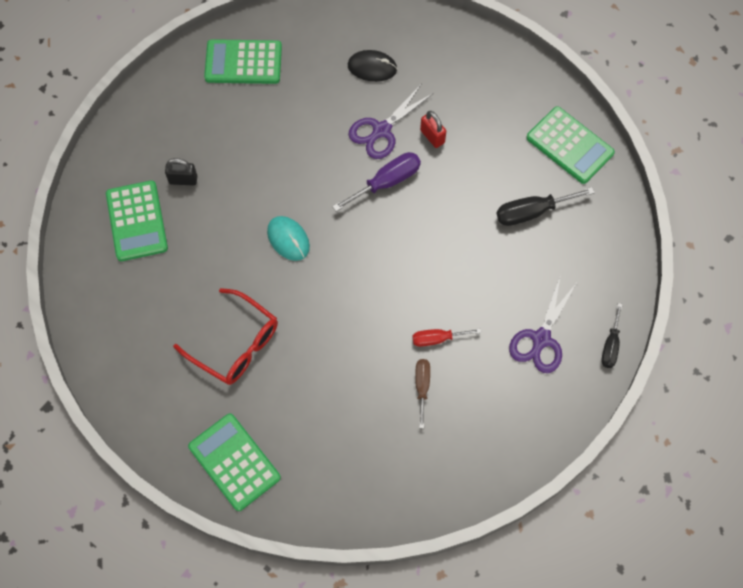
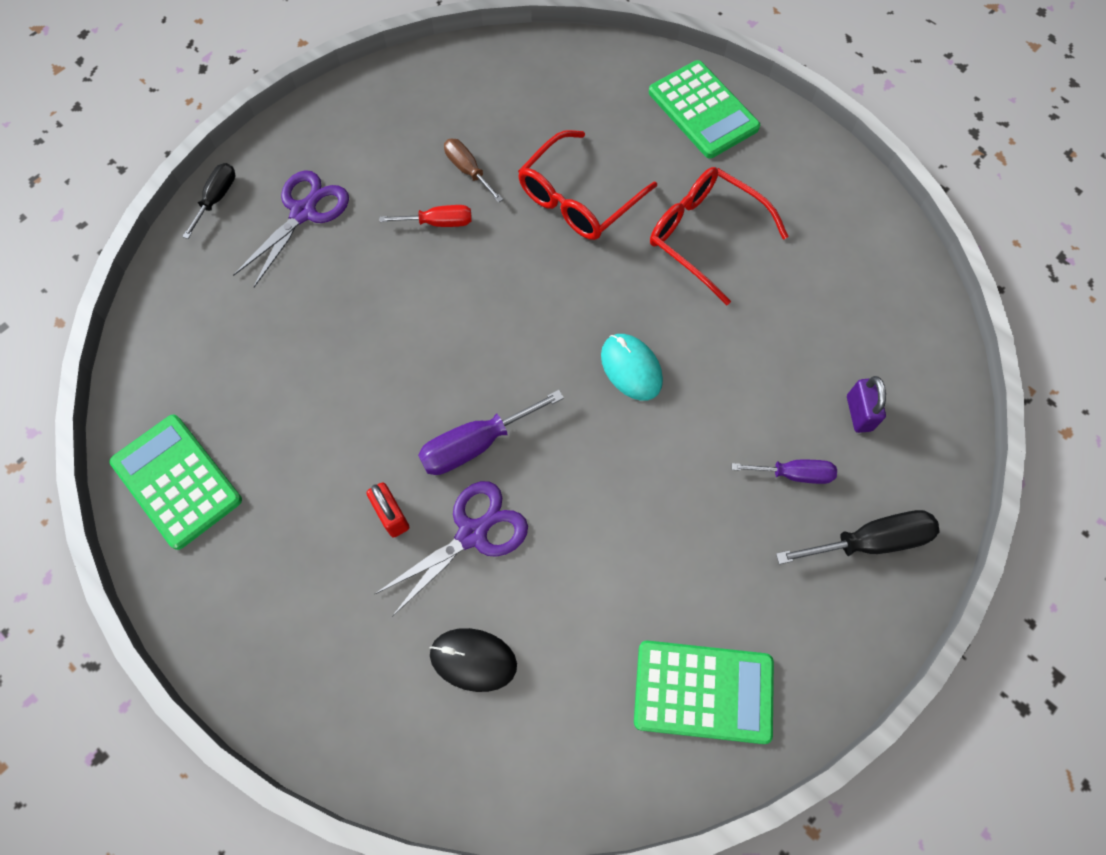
camera: 175 degrees left, 0 degrees up
green calculator [106,180,168,261] -> purple padlock [847,376,886,433]
black padlock [165,158,197,186] -> purple screwdriver [732,460,837,484]
brown screwdriver [415,359,430,428] -> brown screwdriver turned 135 degrees clockwise [444,139,503,203]
black screwdriver [497,187,595,226] -> black screwdriver moved to [776,510,939,564]
none -> red glasses [518,130,657,240]

